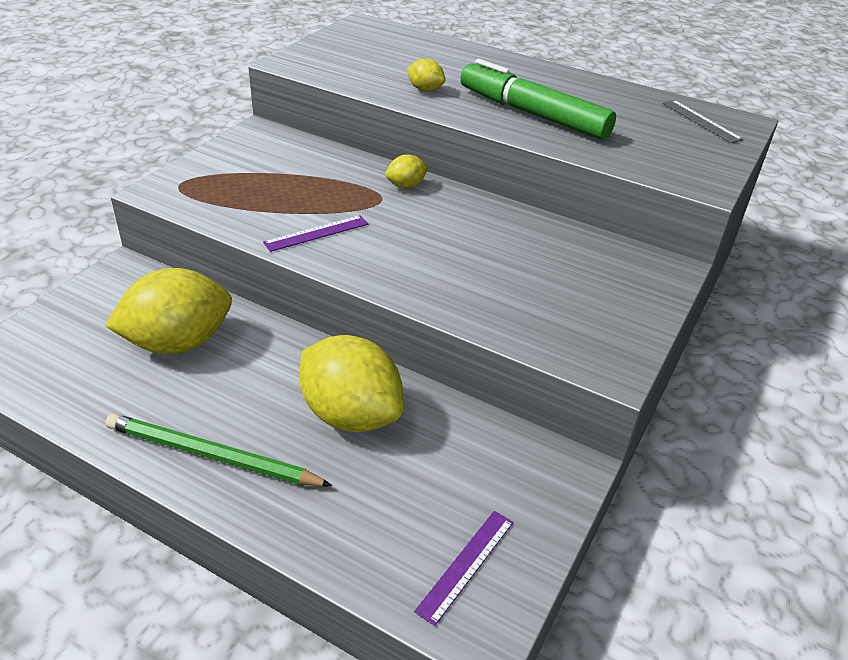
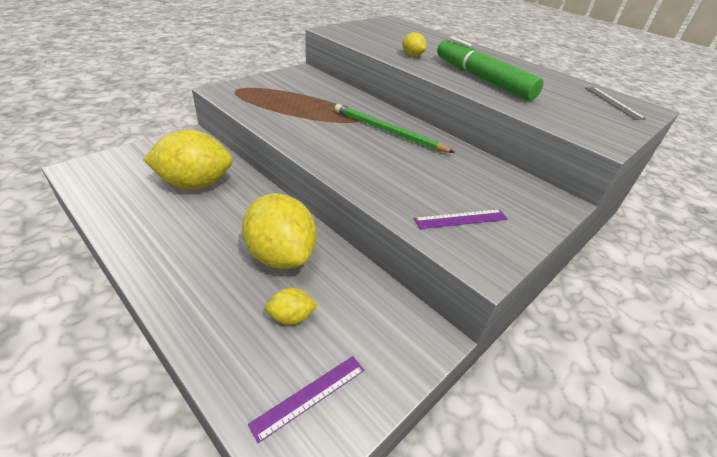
camera: 15 degrees right, 0 degrees up
green pencil [106,414,332,486] -> green pencil moved to [335,104,455,153]
purple ruler [263,215,368,252] -> purple ruler moved to [414,209,507,229]
yellow lemon [385,154,429,188] -> yellow lemon moved to [265,288,318,325]

